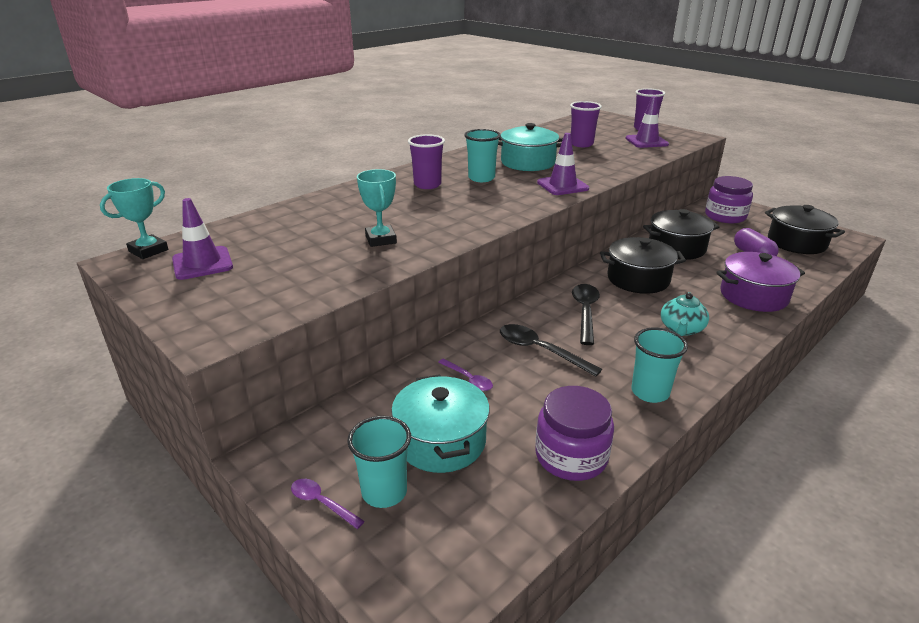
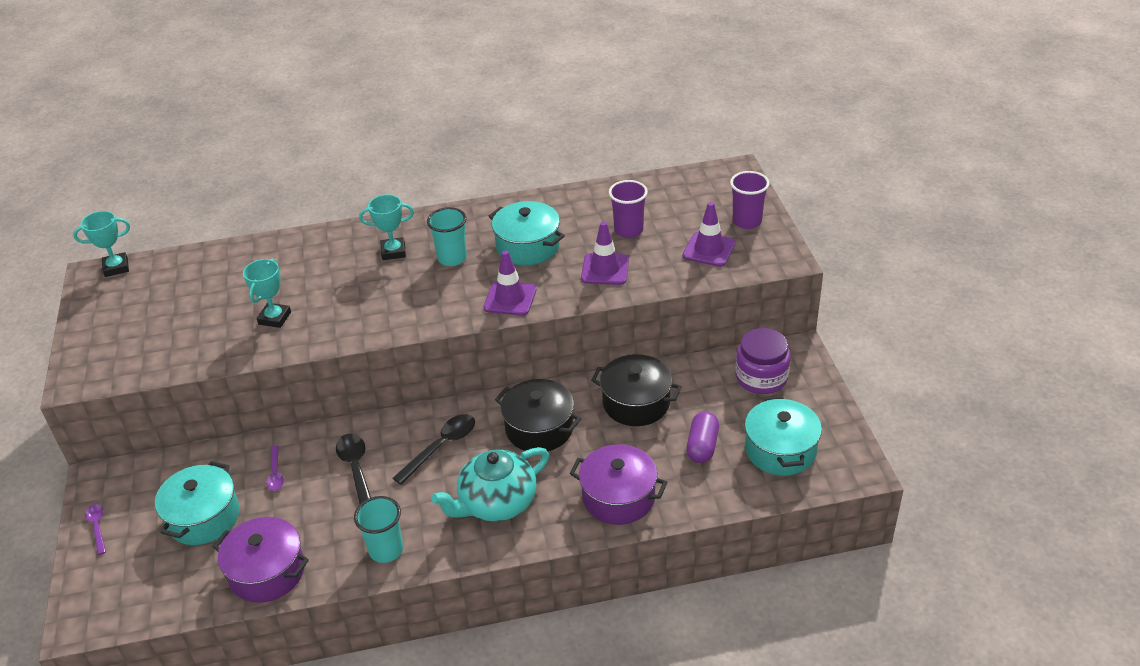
camera: 35 degrees right, 10 degrees up
purple traffic cone [172,198,233,280] -> purple traffic cone moved to [581,222,629,285]
turquoise cup [347,416,411,508] -> none
purple cup [408,134,445,189] -> turquoise trophy [359,194,414,260]
purple jar [535,386,614,481] -> purple pot [213,517,309,603]
turquoise teapot [661,292,709,336] -> turquoise teapot [431,447,549,522], size x1.67
black pot [765,205,845,254] -> turquoise pot [745,396,822,476]

